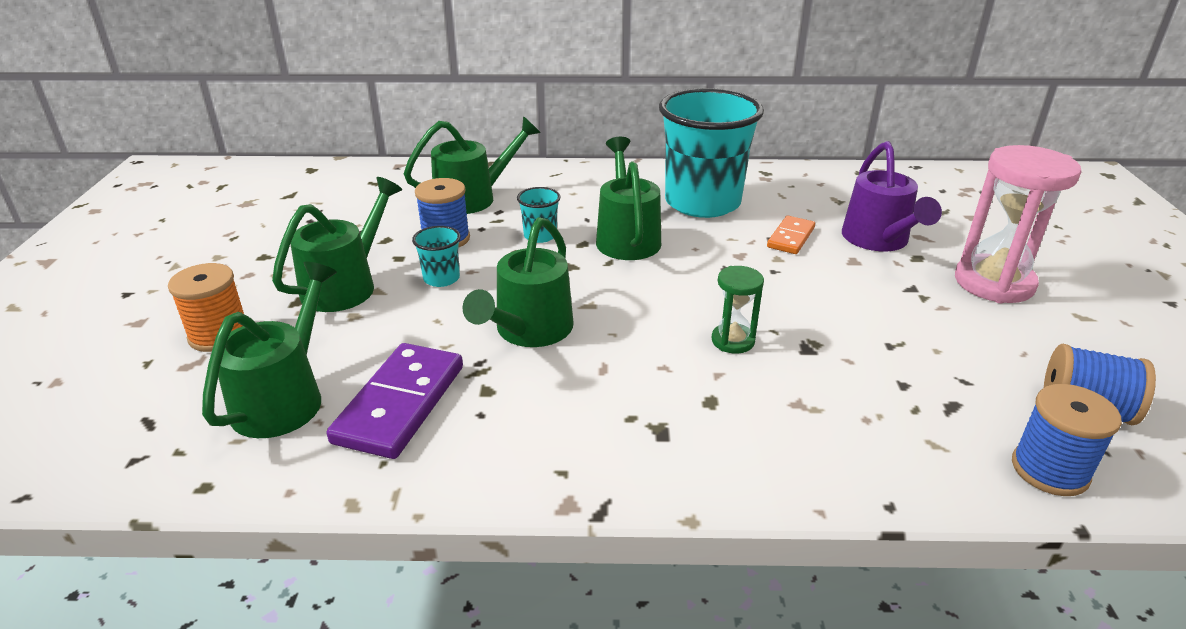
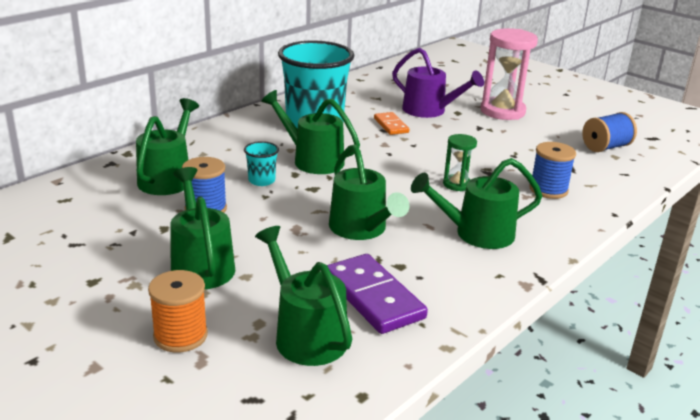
camera: 50 degrees left, 5 degrees down
turquoise cup [412,226,461,287] -> none
blue spool [1012,384,1122,496] -> blue spool moved to [529,142,576,199]
none -> green watering can [411,158,542,249]

